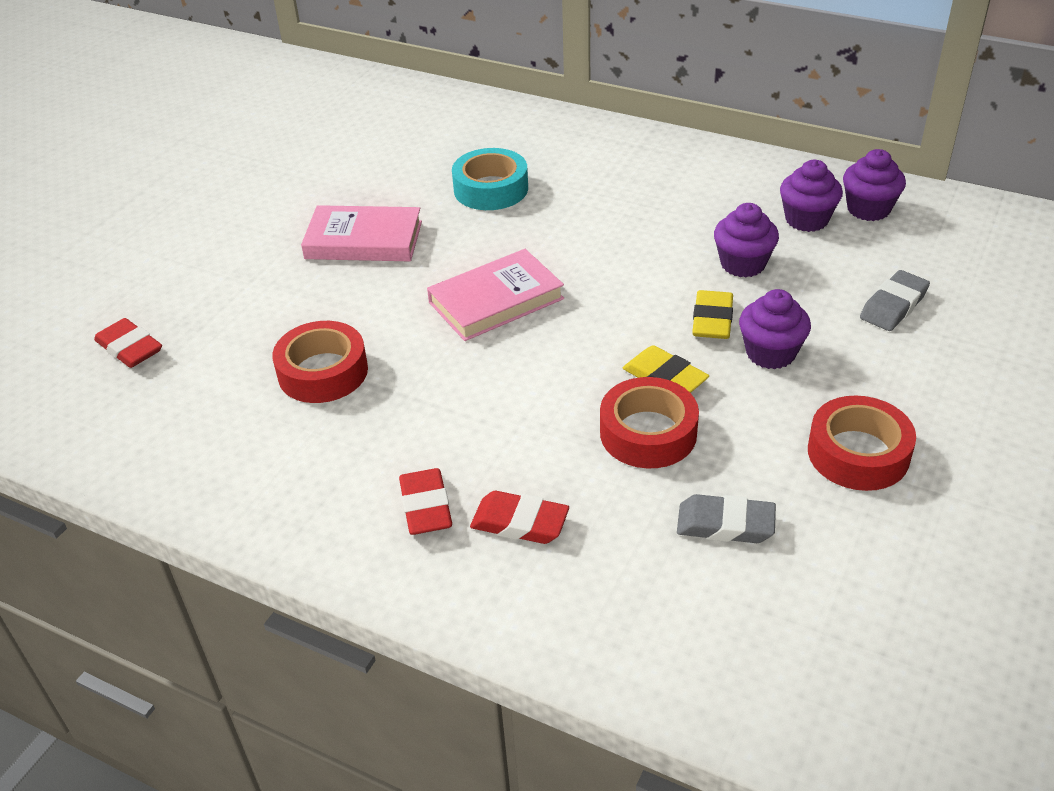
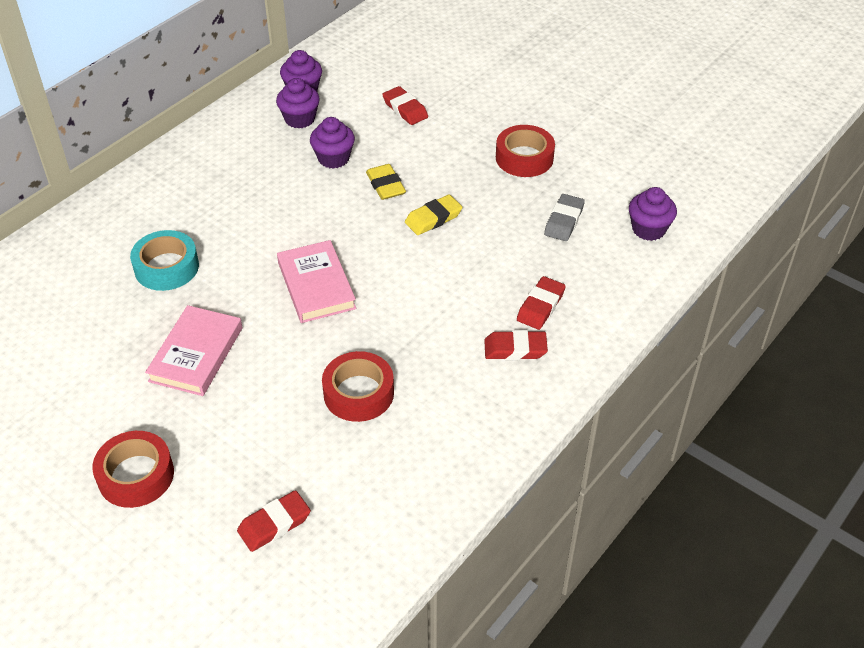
camera: 80 degrees left, 5 degrees up
red tape [600,377,699,468] -> red tape moved to [92,431,174,508]
yellow eraser [692,290,733,339] -> yellow eraser turned 45 degrees clockwise [366,164,406,200]
purple cupcake [739,289,811,369] -> purple cupcake moved to [629,187,677,241]
grey eraser [860,270,930,331] -> red eraser [382,86,428,125]

